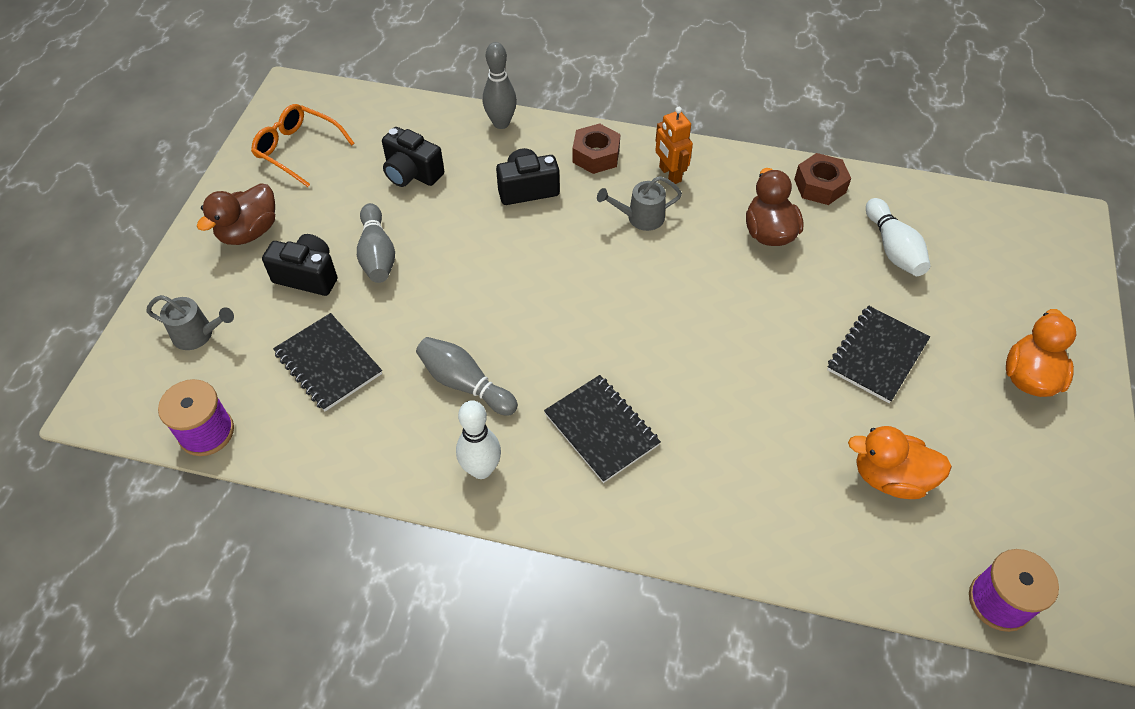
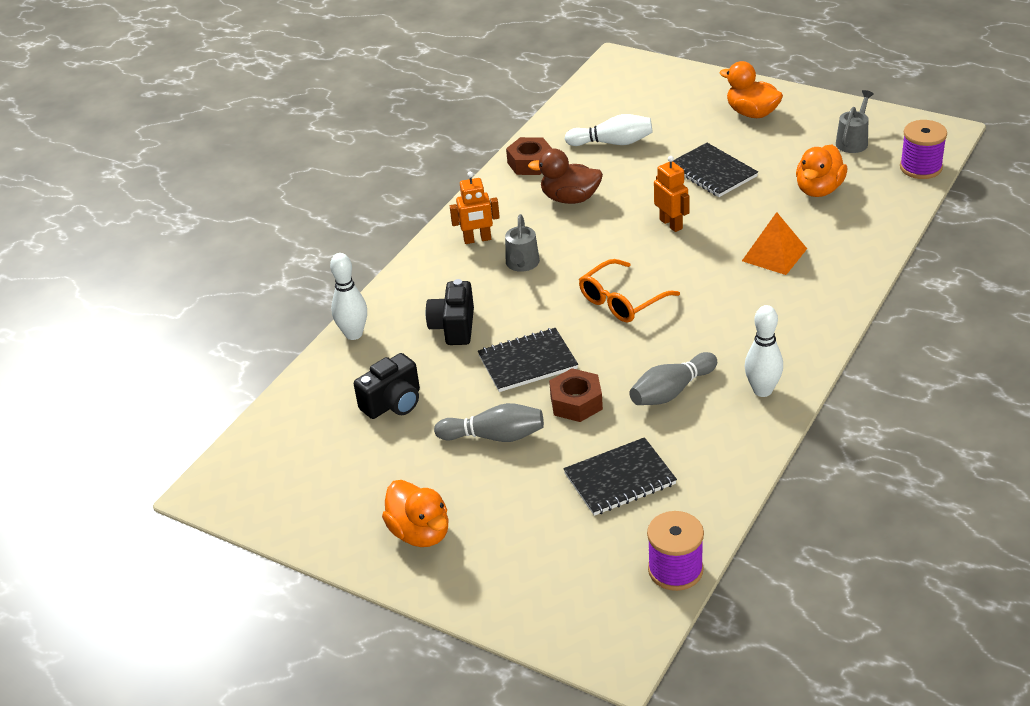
camera: 70 degrees left, 15 degrees down
grey watering can [146,295,234,350] -> grey watering can moved to [836,90,874,153]
brown duck [197,183,275,245] -> orange duck [382,480,449,547]
orange glasses [251,104,355,187] -> orange glasses moved to [579,259,680,323]
black camera [262,234,337,296] -> none
grey bowling pin [483,42,517,129] -> white bowling pin [330,253,367,340]
black notebook [544,375,661,483] -> black notebook moved to [478,328,578,392]
brown nut [572,123,620,174] -> brown nut moved to [549,368,603,422]
none -> orange robot [654,156,690,232]
none -> orange pyramid [742,212,807,275]

